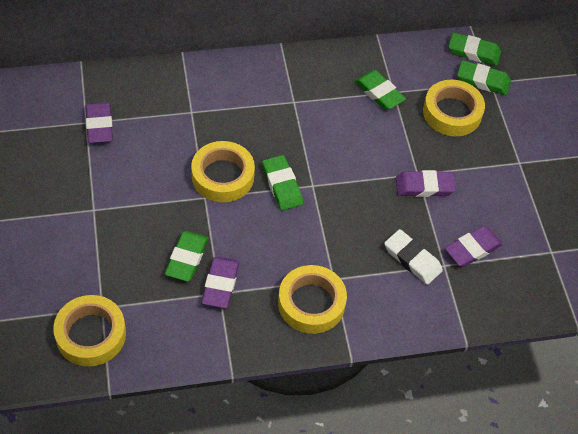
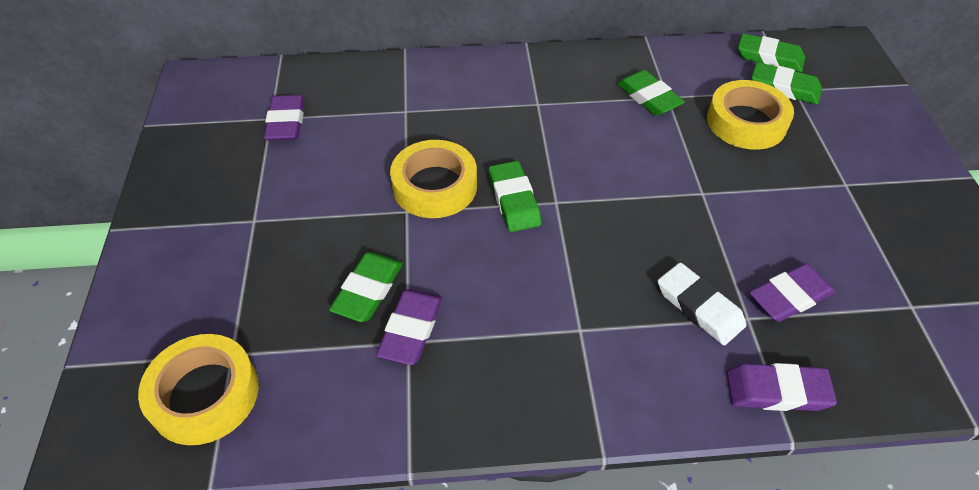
camera: 10 degrees right, 5 degrees down
yellow tape [278,265,347,334] -> none
purple eraser [396,170,456,197] -> purple eraser moved to [726,363,837,411]

